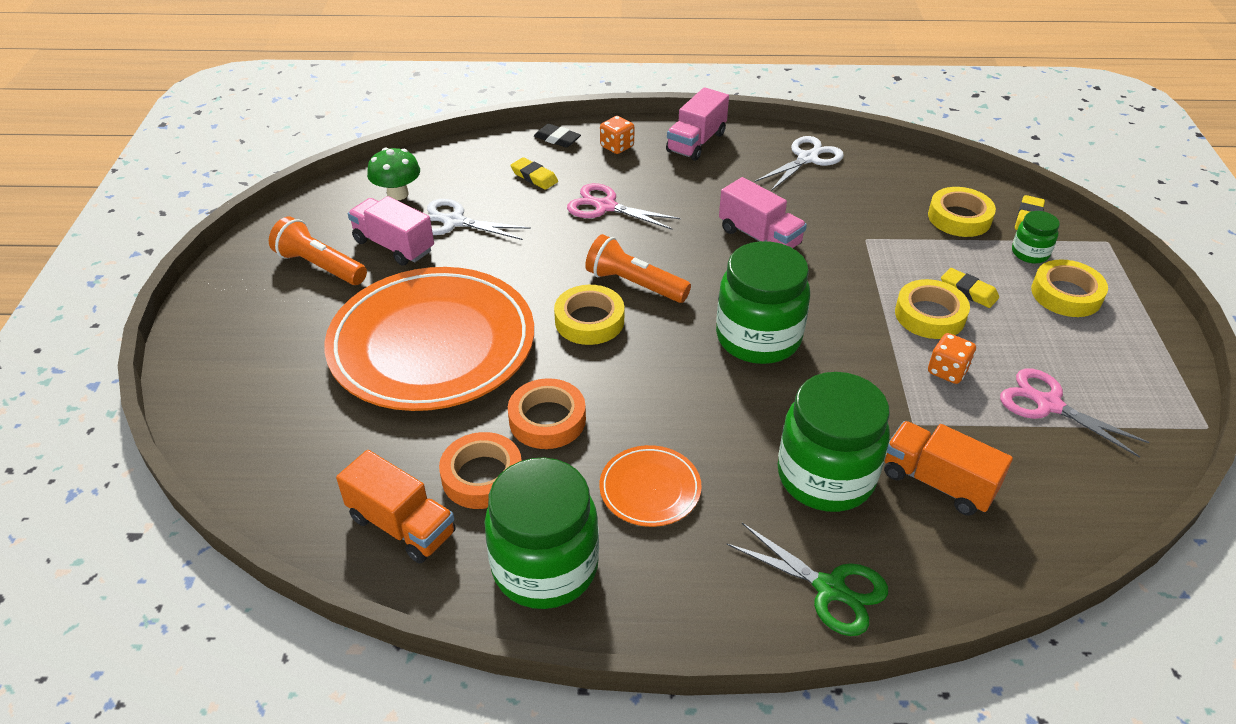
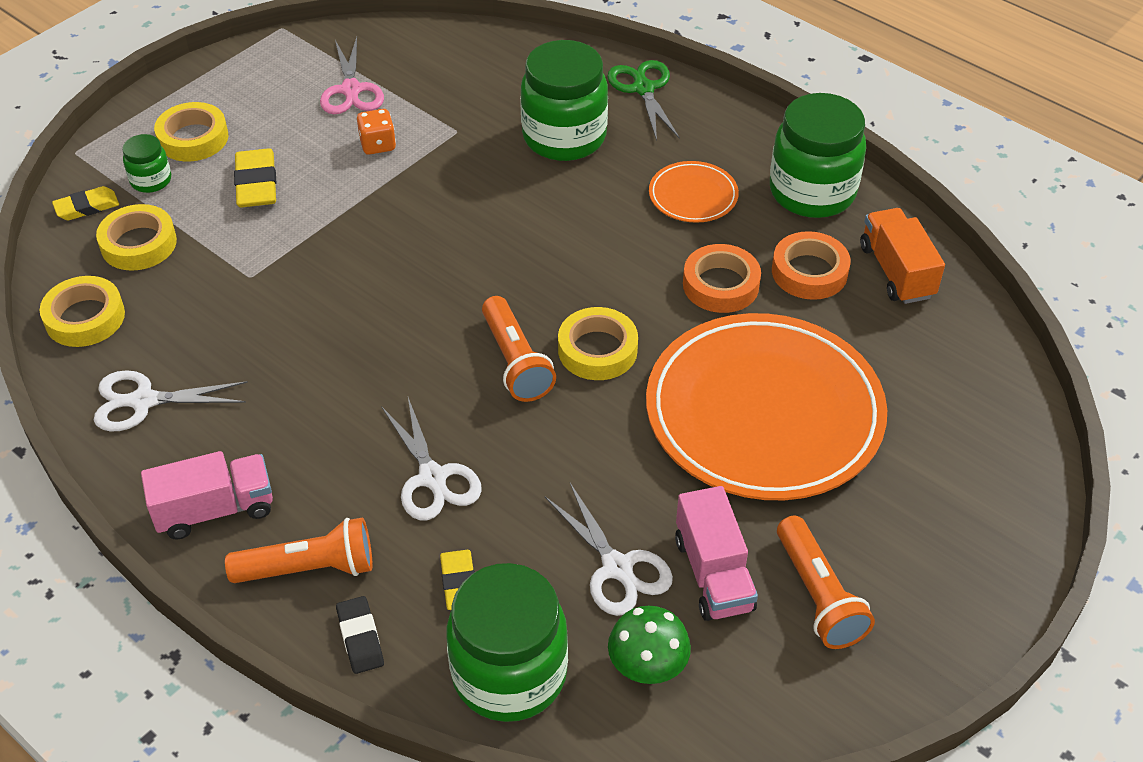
camera: 140 degrees left, 5 degrees up
pink scissors [567,183,681,230] -> white scissors [381,397,482,520]
orange dice [600,116,634,154] -> orange flashlight [225,518,372,583]
green jar [716,241,810,364] -> green jar moved to [446,563,568,722]
pink truck [719,177,807,248] -> none
orange truck [884,421,1013,516] -> none
yellow tape [895,279,970,339] -> yellow tape moved to [40,276,125,347]
yellow eraser [941,268,999,308] -> yellow eraser [234,148,276,207], size x1.52

